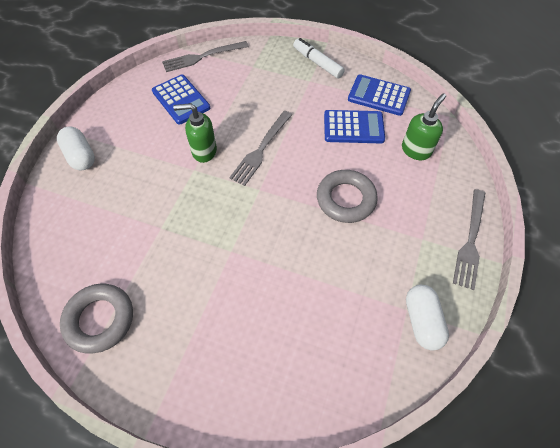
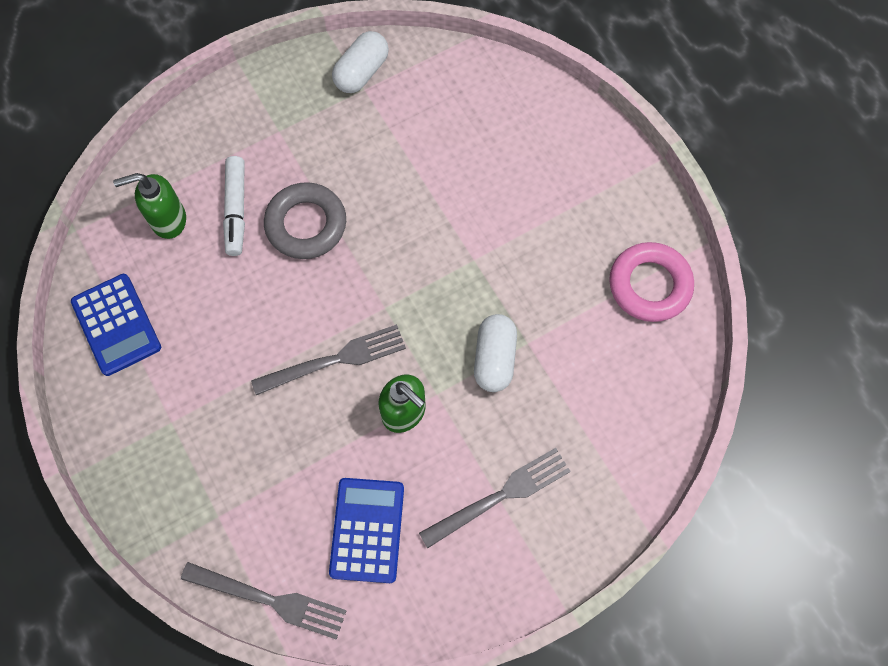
camera: 140 degrees left, 10 degrees up
white capsule [57,126,95,170] -> white capsule moved to [474,314,517,392]
grey ring [60,284,133,353] -> pink ring [609,242,694,322]
white marker [293,38,345,78] -> white marker moved to [223,156,245,256]
blue calculator [324,110,385,143] -> none
grey fork [453,189,485,290] -> grey fork moved to [419,448,571,549]

